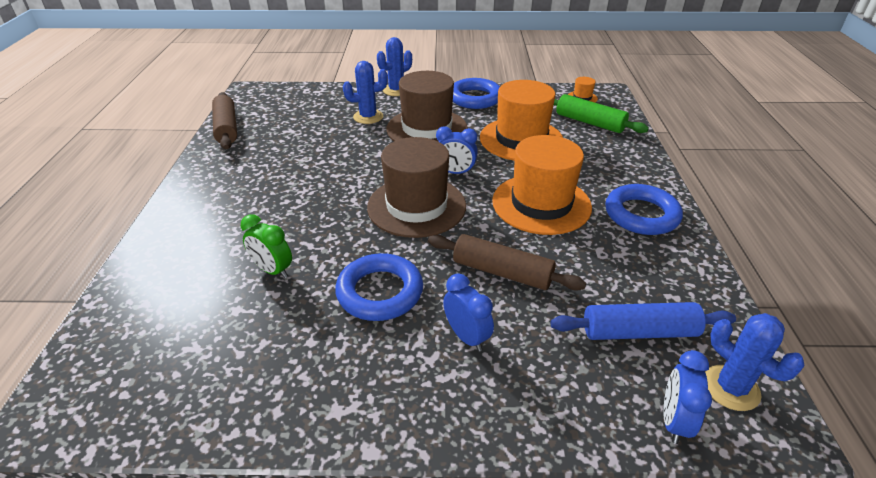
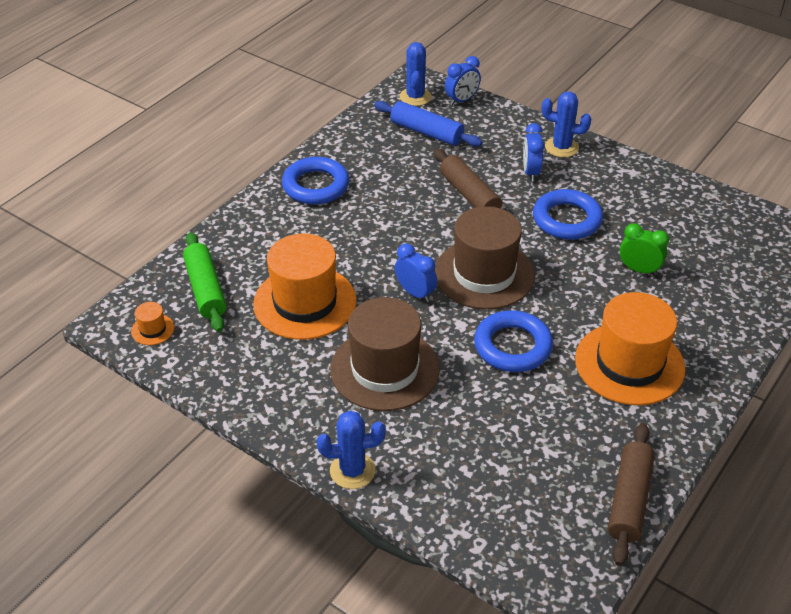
camera: 145 degrees left, 5 degrees up
green clock [241,214,292,278] -> green clock turned 45 degrees counterclockwise [620,223,669,275]
blue cactus [343,61,388,124] -> blue cactus moved to [542,92,591,157]
blue ring [453,78,500,109] -> blue ring moved to [474,310,553,372]
orange hat [492,135,592,235] -> orange hat moved to [575,292,685,405]

